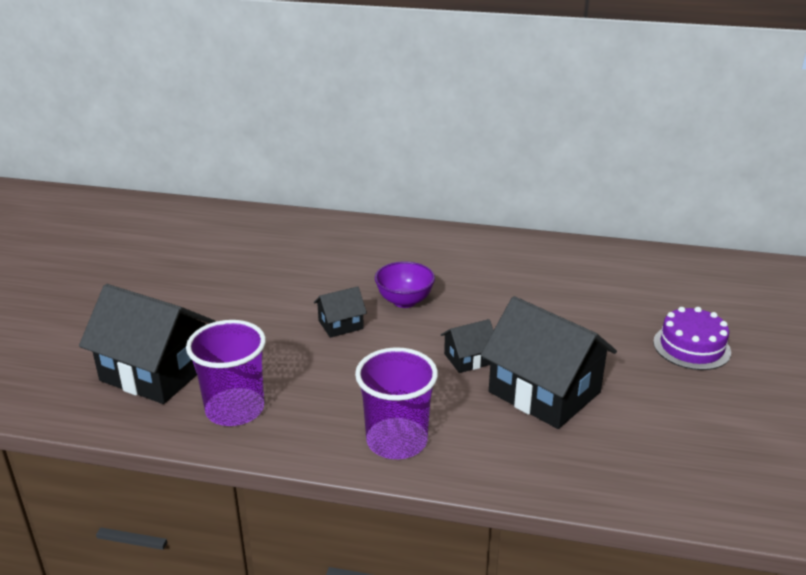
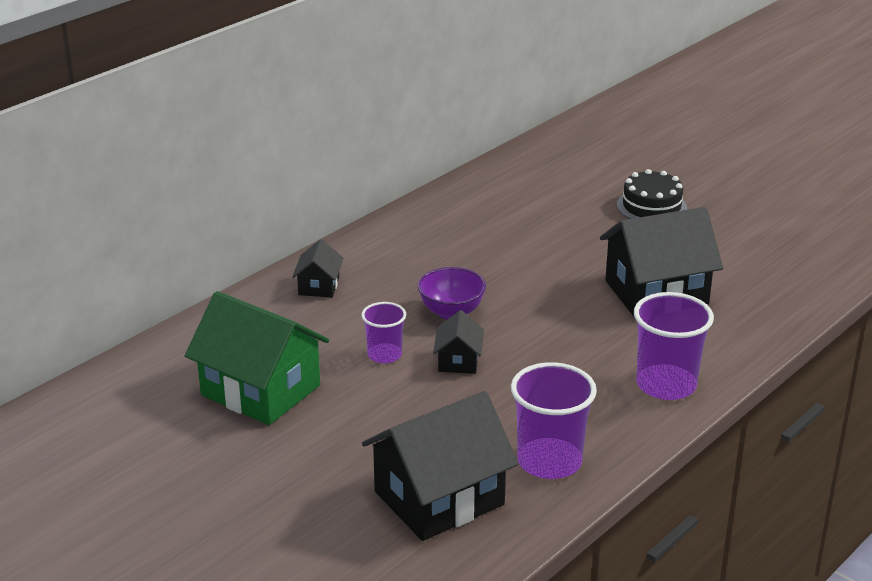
camera: 60 degrees left, 0 degrees up
black house [441,319,494,373] -> black house moved to [292,239,343,297]
purple cake [653,307,731,370] -> black cake [617,169,687,219]
none -> green house [185,291,329,425]
none -> purple cup [362,302,406,363]

